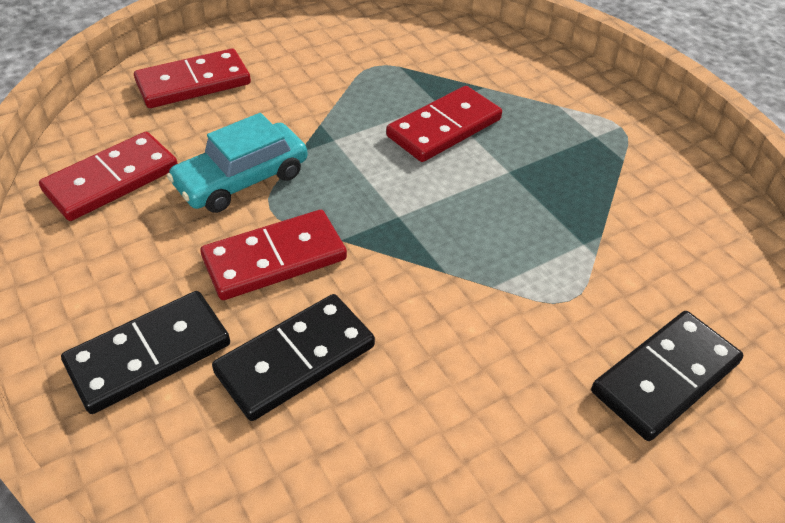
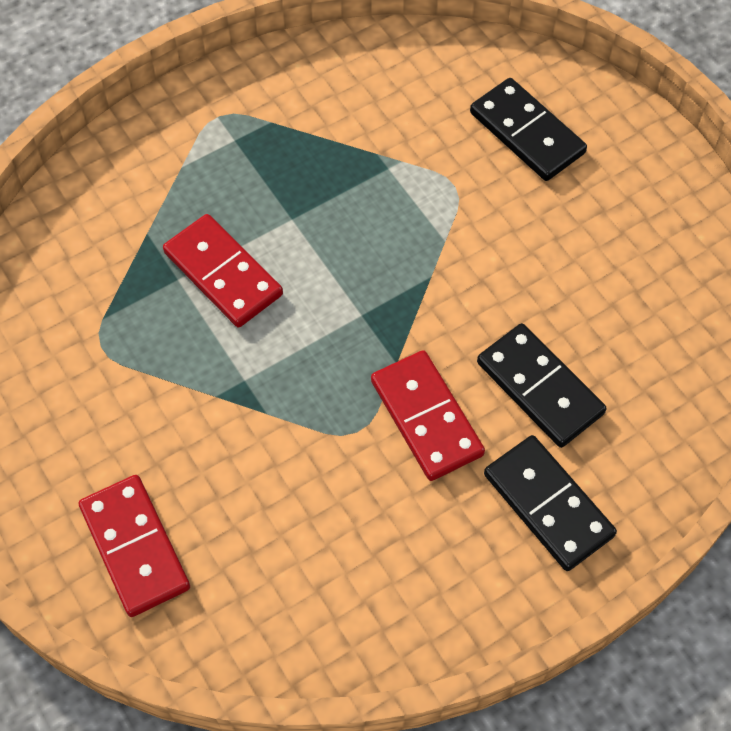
camera: 90 degrees left, 15 degrees up
red domino [39,132,178,221] -> none
turquoise car [167,113,308,213] -> none

